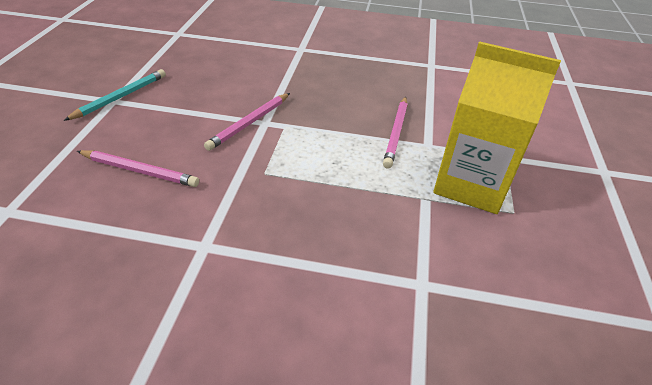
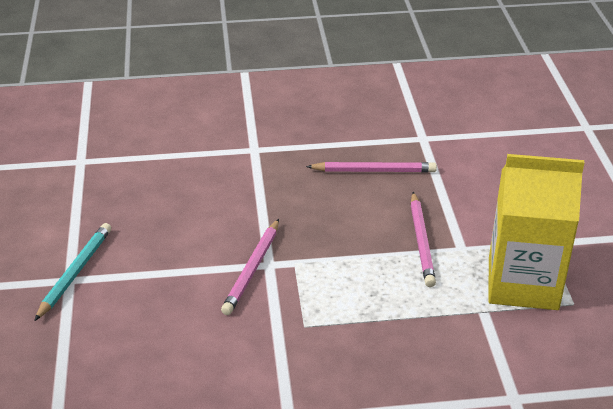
camera: 15 degrees left, 5 degrees down
pink pencil [77,150,199,187] -> pink pencil moved to [306,162,437,172]

